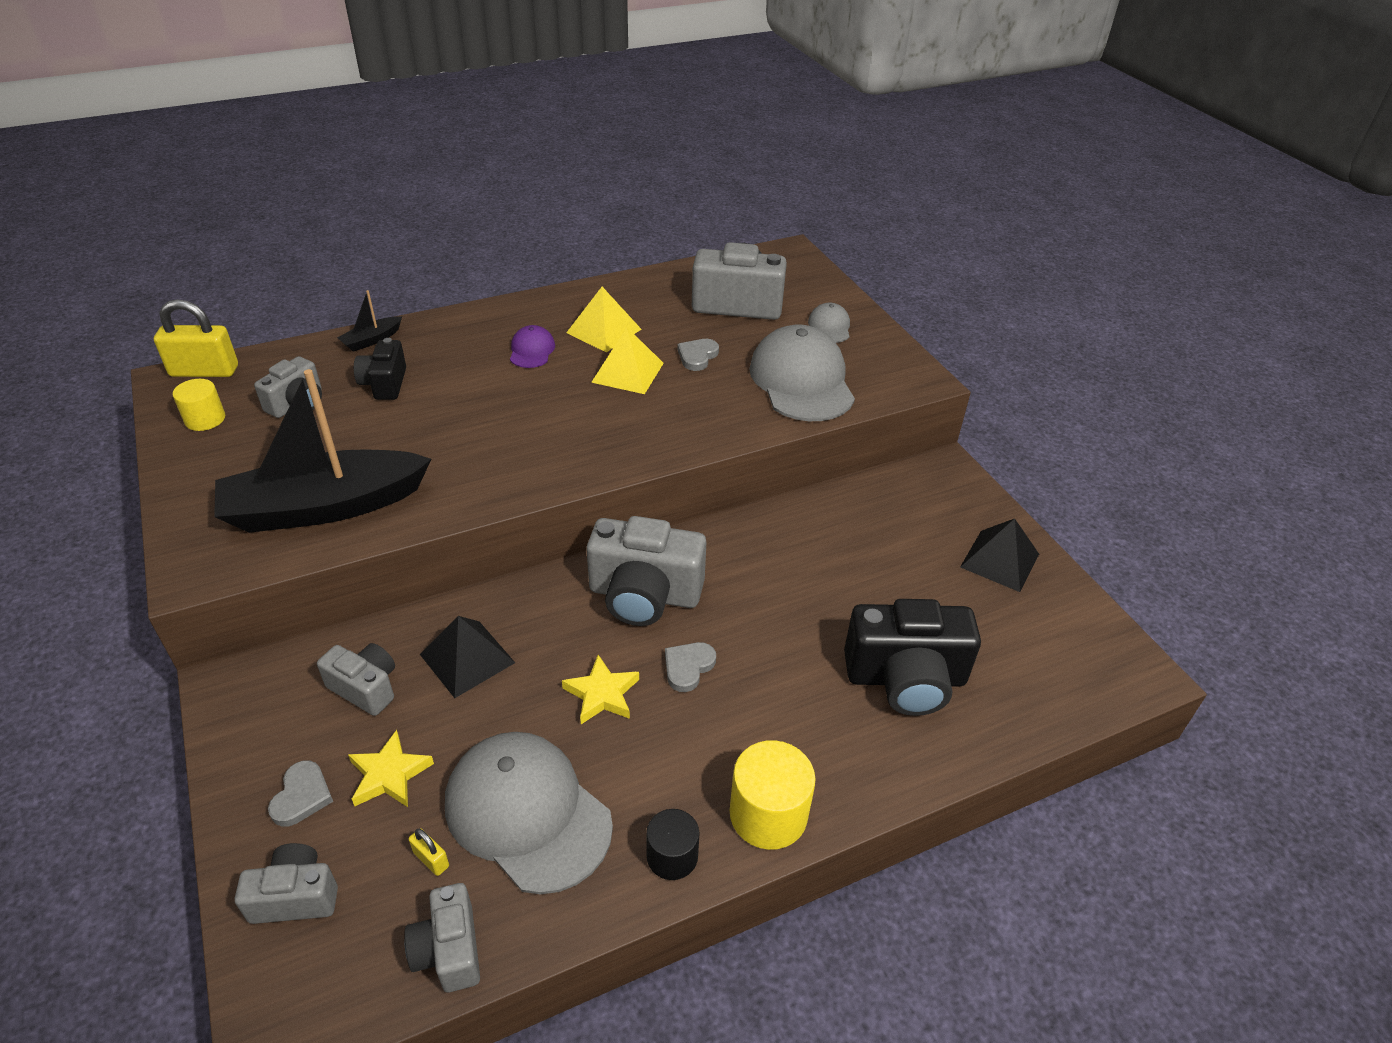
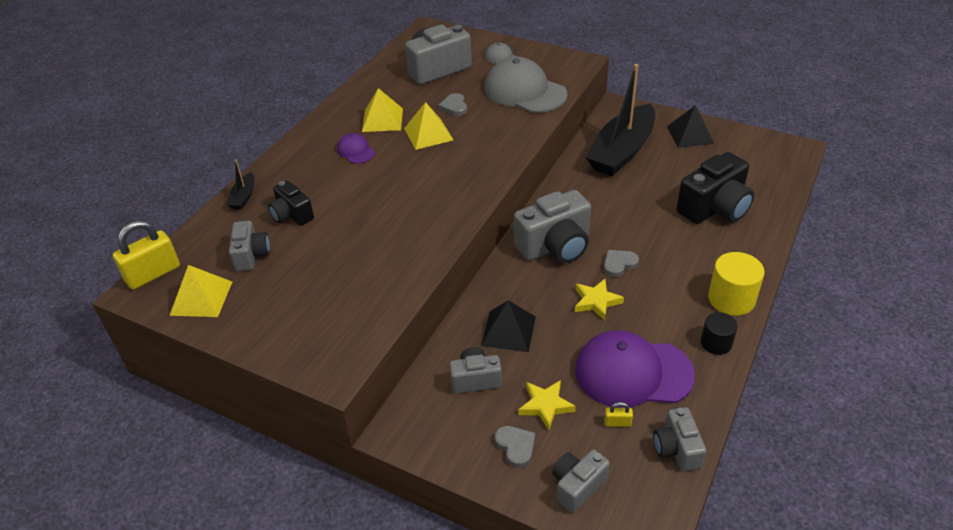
camera: 35 degrees left, 0 degrees up
yellow cylinder [173,379,225,431] -> yellow pyramid [169,265,232,317]
black boat [214,369,431,533] -> black boat moved to [585,64,655,176]
grey camera [404,883,480,992] -> grey camera turned 45 degrees clockwise [653,407,707,471]
grey cap [445,732,613,894] -> purple cap [575,330,695,408]
grey heart [665,642,716,692] -> grey heart turned 60 degrees clockwise [604,250,639,277]

